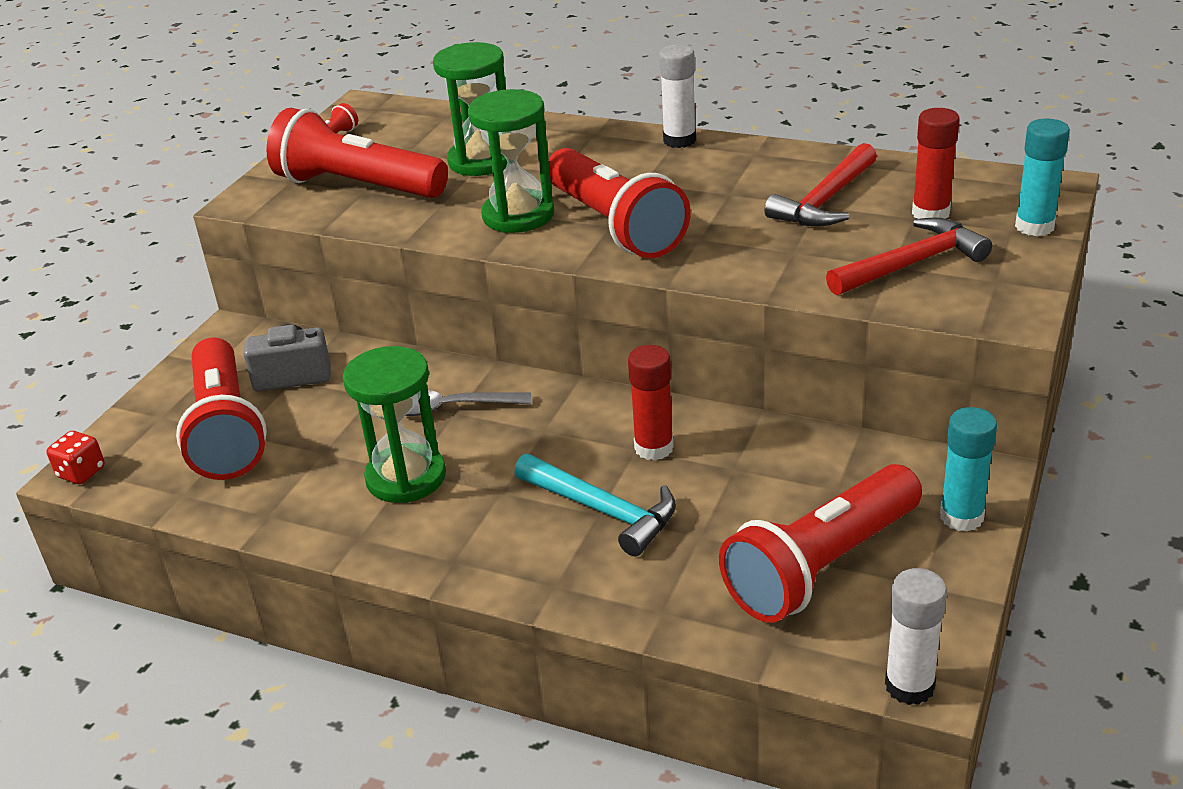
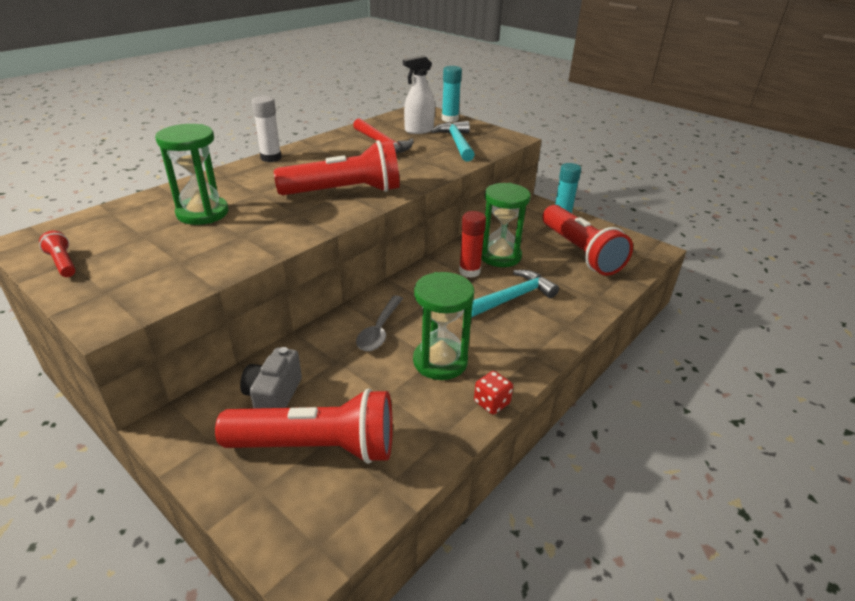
camera: 75 degrees left, 0 degrees up
red dice [46,431,105,484] -> red dice moved to [474,371,513,414]
red flashlight [266,108,448,198] -> none
green hourglass [468,89,554,233] -> green hourglass moved to [481,183,531,267]
red hammer [826,218,992,295] -> turquoise hammer [431,121,475,162]
white glue stick [885,568,947,705] -> none
red glue stick [912,108,960,219] -> white spray bottle [403,55,435,134]

